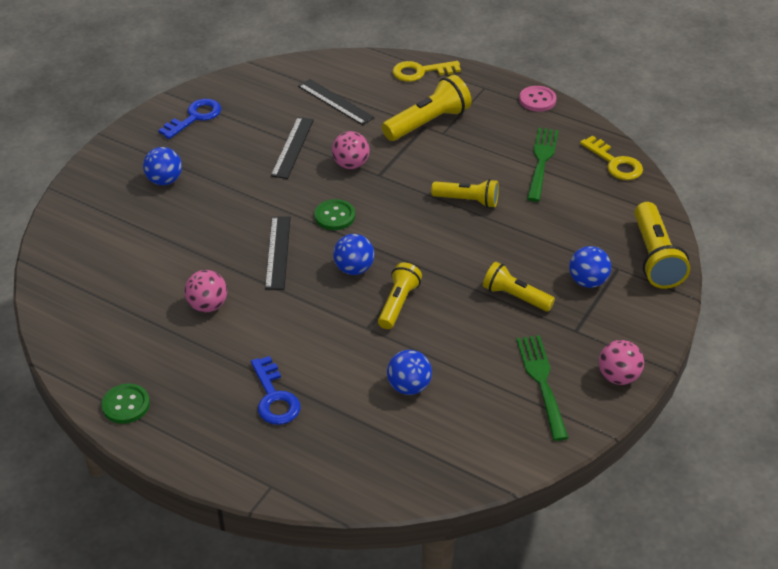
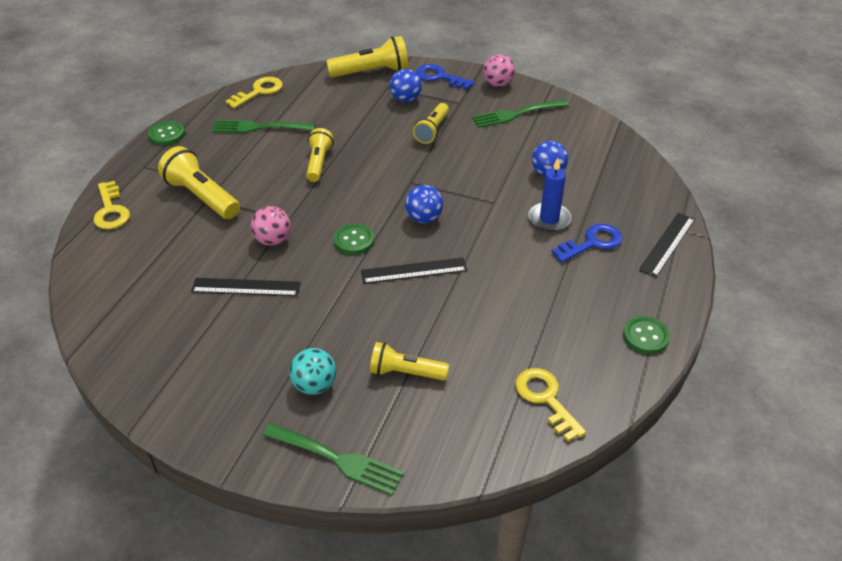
camera: 100 degrees left, 0 degrees up
blue ball [143,147,182,185] -> turquoise ball [289,348,336,395]
blue key [158,99,221,139] -> blue key moved to [416,64,475,90]
pink ball [185,270,227,312] -> none
black ruler [298,79,374,125] -> black ruler moved to [639,213,695,277]
yellow flashlight [378,262,422,329] -> yellow flashlight moved to [370,342,449,381]
pink button [519,86,556,112] -> green button [148,121,185,145]
none -> green fork [263,423,404,495]
none -> yellow key [515,368,586,442]
none -> blue candle [528,158,571,231]

